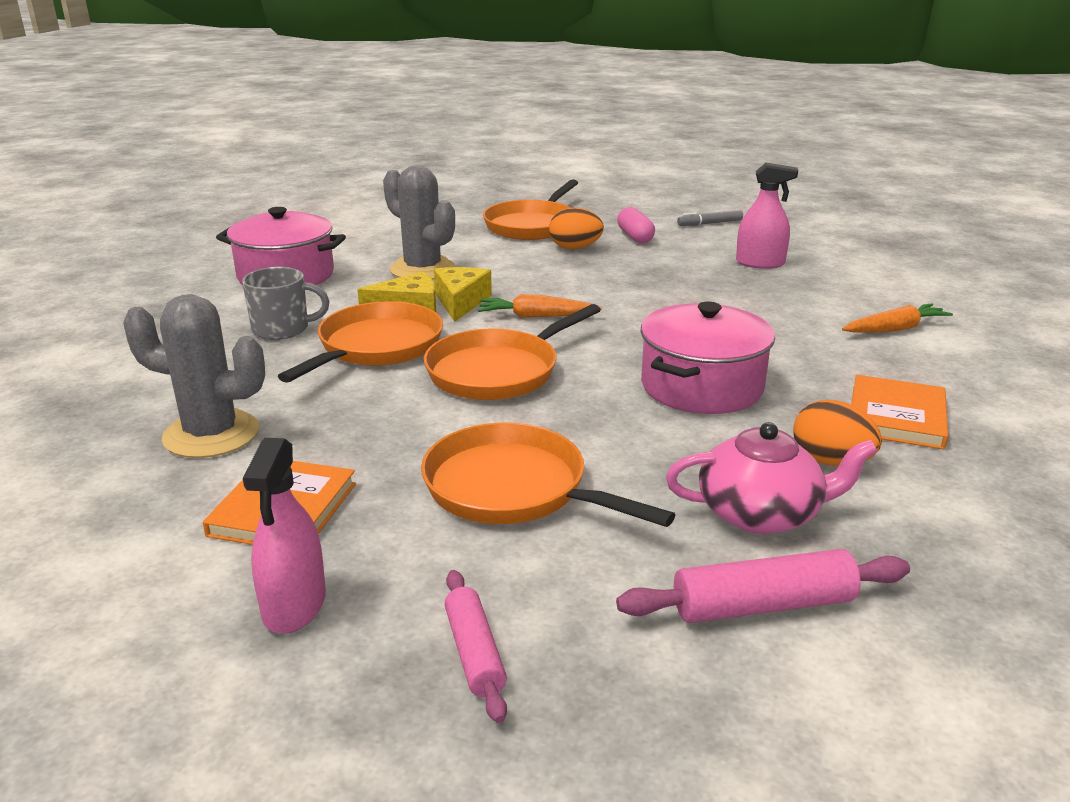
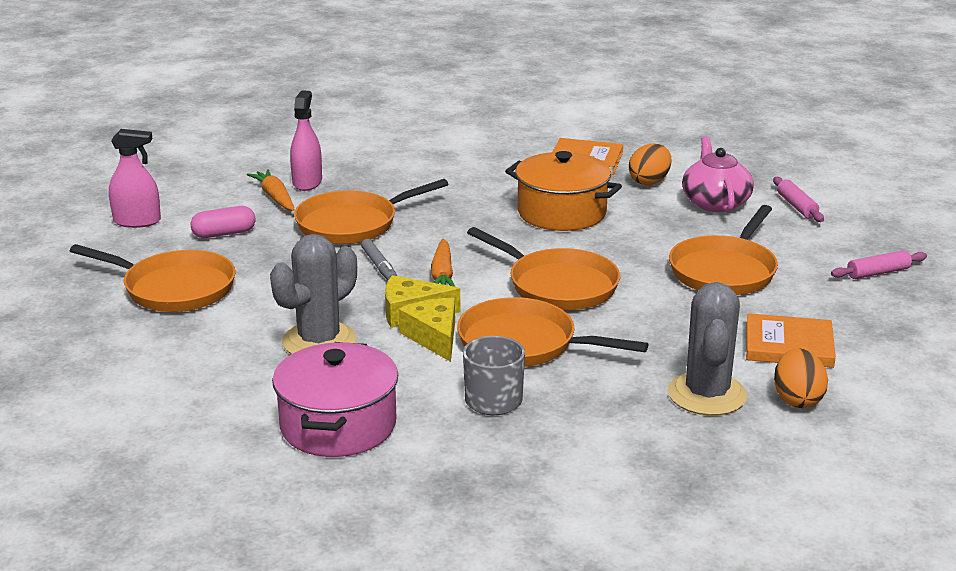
camera: 95 degrees left, 0 degrees up
pink spray bottle [243,438,326,634] -> pink spray bottle moved to [109,129,161,228]
orange egg [549,208,604,249] -> orange egg moved to [774,348,828,408]
pink rolling pin [616,549,910,623] -> pink rolling pin [773,177,824,222], size x0.66
pink pot [641,302,775,414] -> orange pot [505,151,622,231]
grey marker [677,210,743,226] -> grey marker moved to [361,239,397,280]
orange carrot [842,303,953,332] -> orange carrot moved to [247,169,295,211]
none -> orange pan [294,179,449,244]

